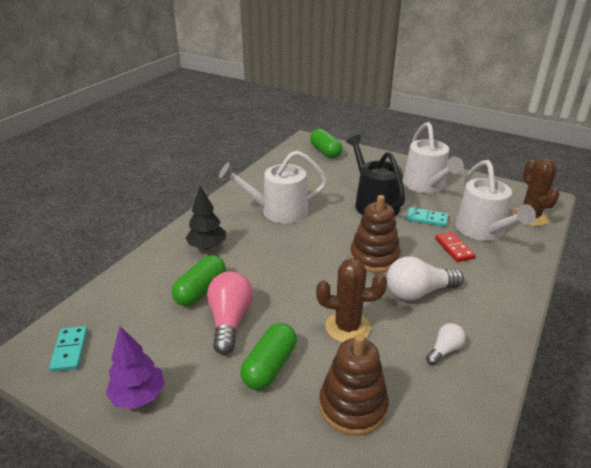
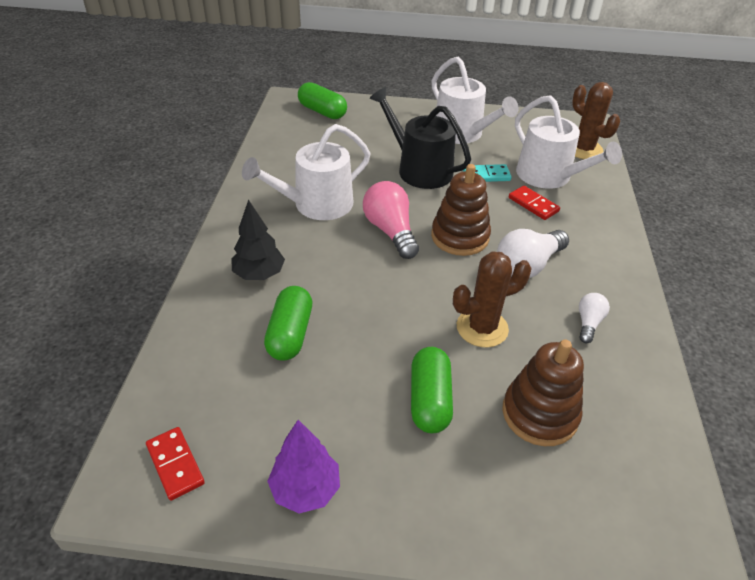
camera: 25 degrees left, 10 degrees up
turquoise domino [49,326,88,372] -> red domino [146,427,205,501]
pink light bulb [207,272,253,355] -> pink light bulb moved to [363,181,419,259]

